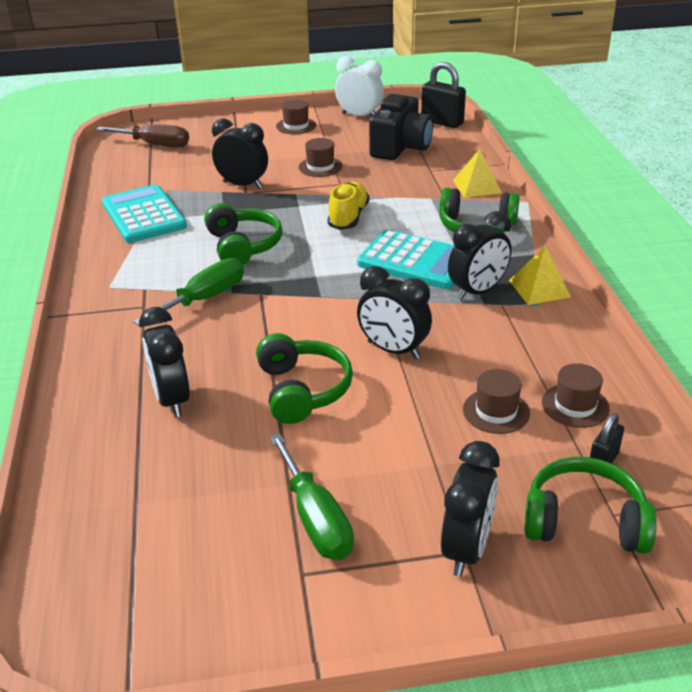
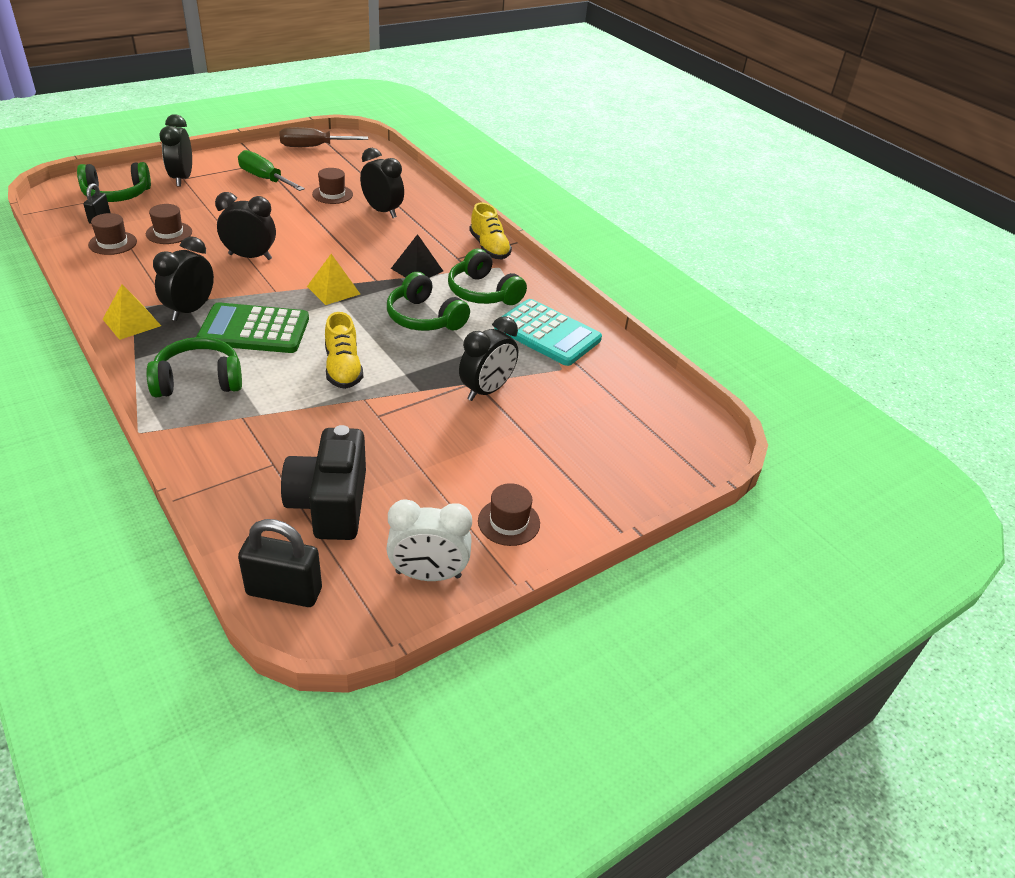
camera: 150 degrees right, 5 degrees up
brown screwdriver [96,124,189,147] -> brown screwdriver moved to [280,127,368,147]
green screwdriver [133,258,244,326] -> black pyramid [391,234,443,278]
black clock [212,118,268,189] -> black clock turned 45 degrees counterclockwise [459,316,518,401]
green headphones [256,333,353,424] -> green headphones moved to [448,249,527,305]
brown hat [299,138,343,177] -> brown hat moved to [312,168,353,204]
turquoise calculator [357,230,455,289] -> green calculator [196,302,309,353]
yellow pyramid [453,149,502,198] -> yellow pyramid moved to [307,254,360,305]
none -> yellow shoe [469,202,512,260]

